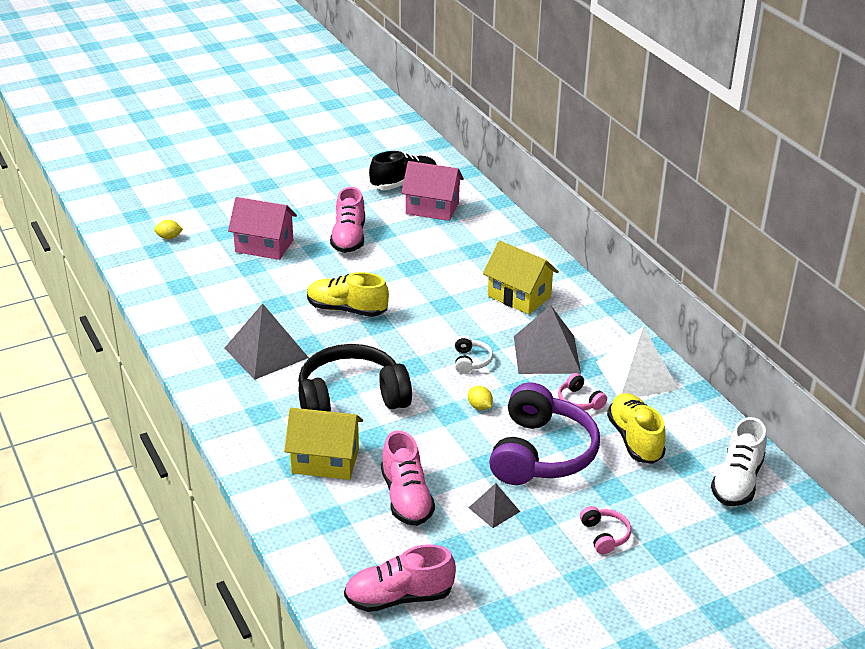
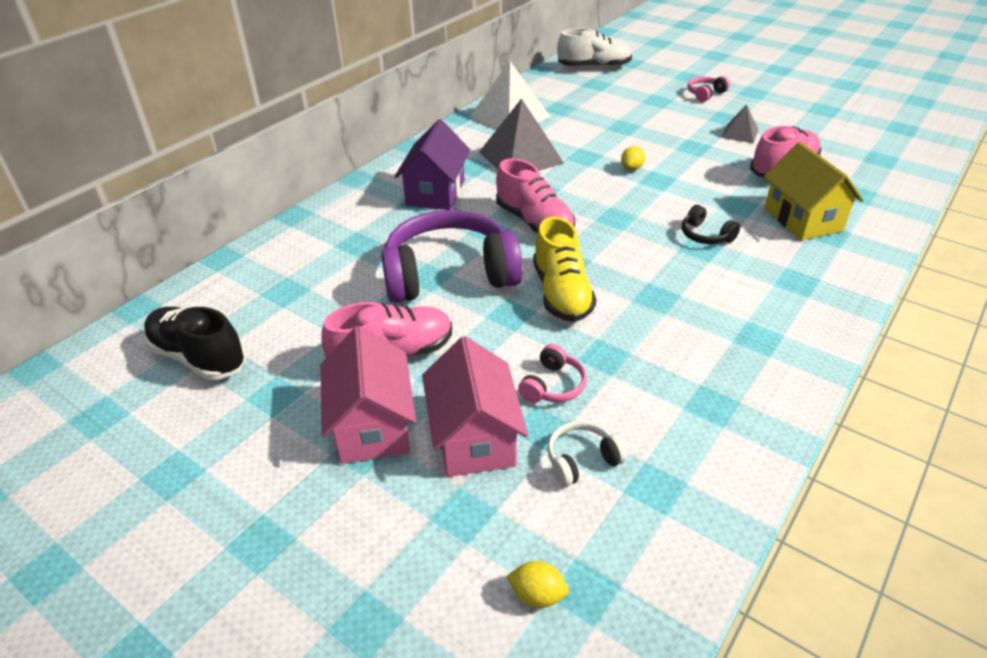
camera: 115 degrees left, 5 degrees up
yellow lemon [154,220,183,239] -> yellow lemon turned 45 degrees counterclockwise [506,561,569,608]
grey pyramid [225,303,309,380] -> none
black headphones [298,344,412,412] -> black headphones [682,205,740,244], size x0.42
pink shoe [344,544,456,612] -> pink shoe moved to [496,159,575,233]
pink house [401,161,464,221] -> pink house moved to [320,326,416,464]
white headphones [455,335,493,374] -> white headphones moved to [547,421,627,487]
yellow house [483,241,559,314] -> purple house [395,119,470,210]
purple headphones [489,382,600,485] -> purple headphones moved to [381,210,523,303]
pink headphones [558,373,607,410] -> pink headphones moved to [518,344,587,403]
yellow shoe [607,393,666,464] -> none

